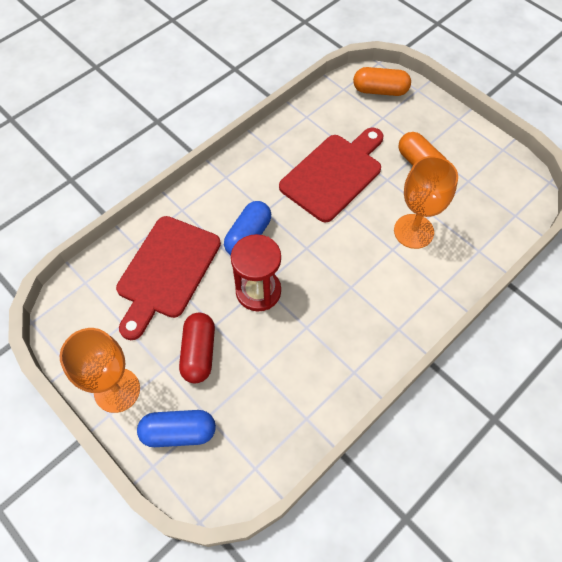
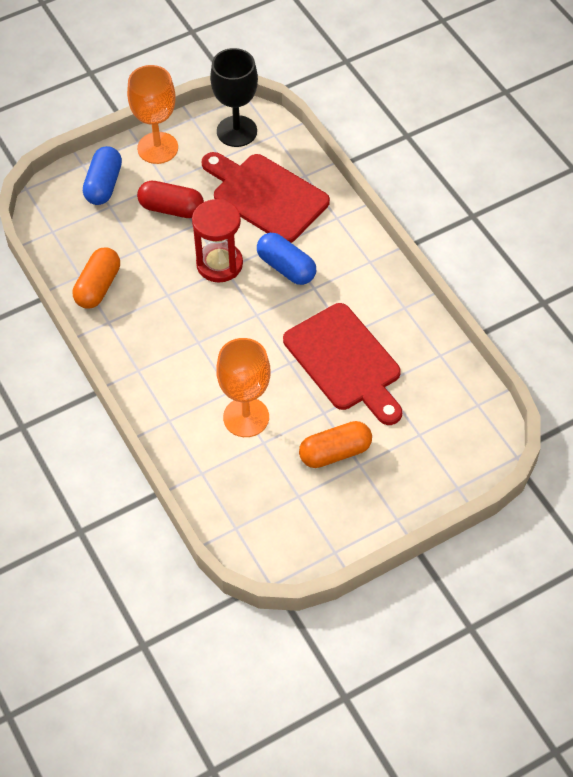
camera: 105 degrees right, 5 degrees down
orange capsule [353,67,411,96] -> orange capsule moved to [73,247,120,309]
none -> black goblet [210,48,258,147]

